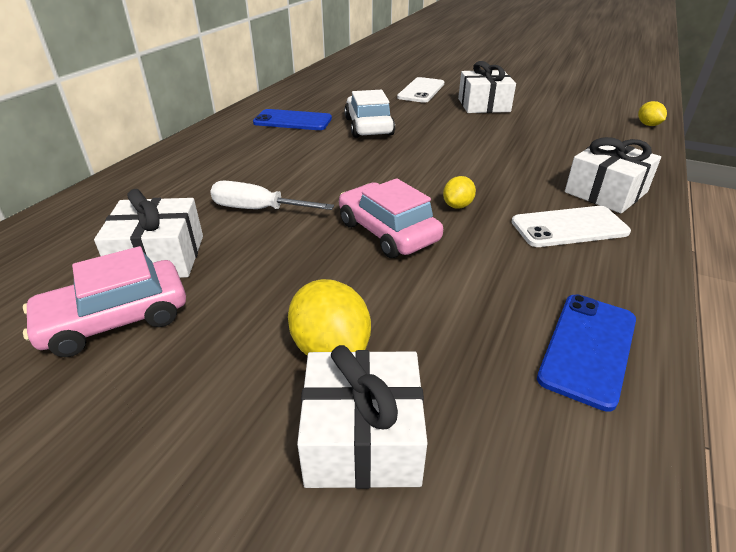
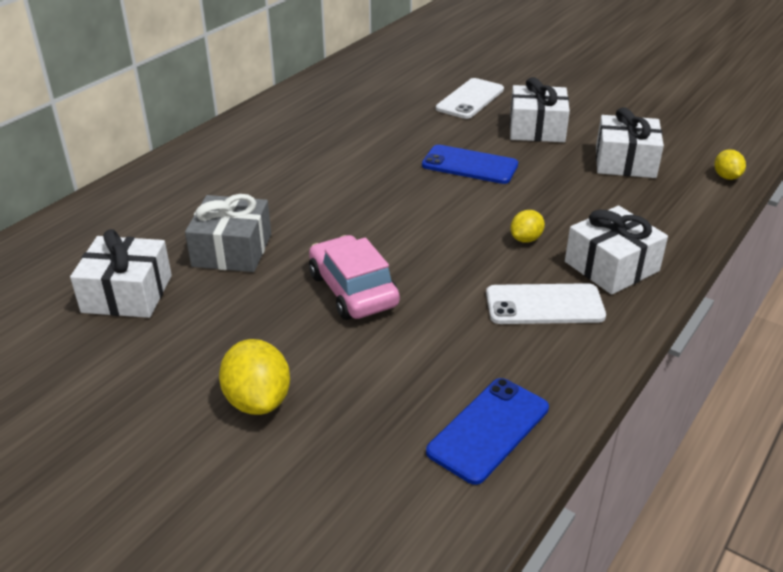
camera: 10 degrees right, 0 degrees up
pink car [23,246,186,357] -> none
white screwdriver [210,181,334,210] -> grey gift [185,194,271,272]
blue phone [253,109,332,130] -> blue phone moved to [422,145,518,184]
white gift [297,345,427,489] -> white gift moved to [596,107,664,178]
white car [344,90,395,138] -> none
yellow lemon [443,176,476,209] -> yellow lemon moved to [510,210,545,243]

